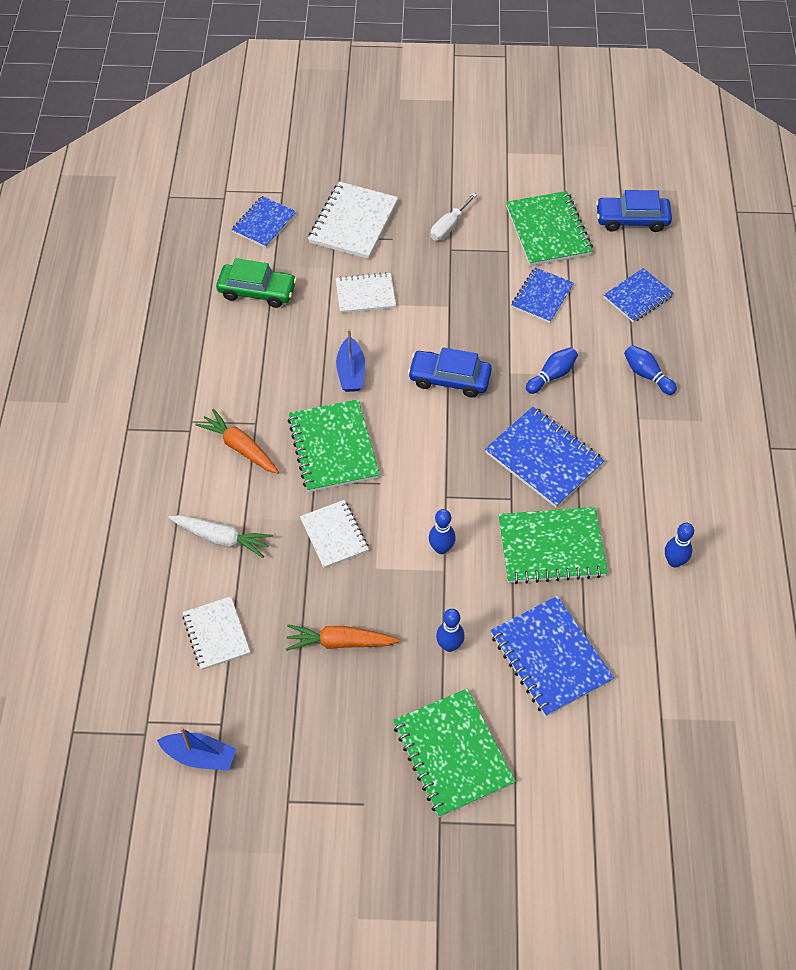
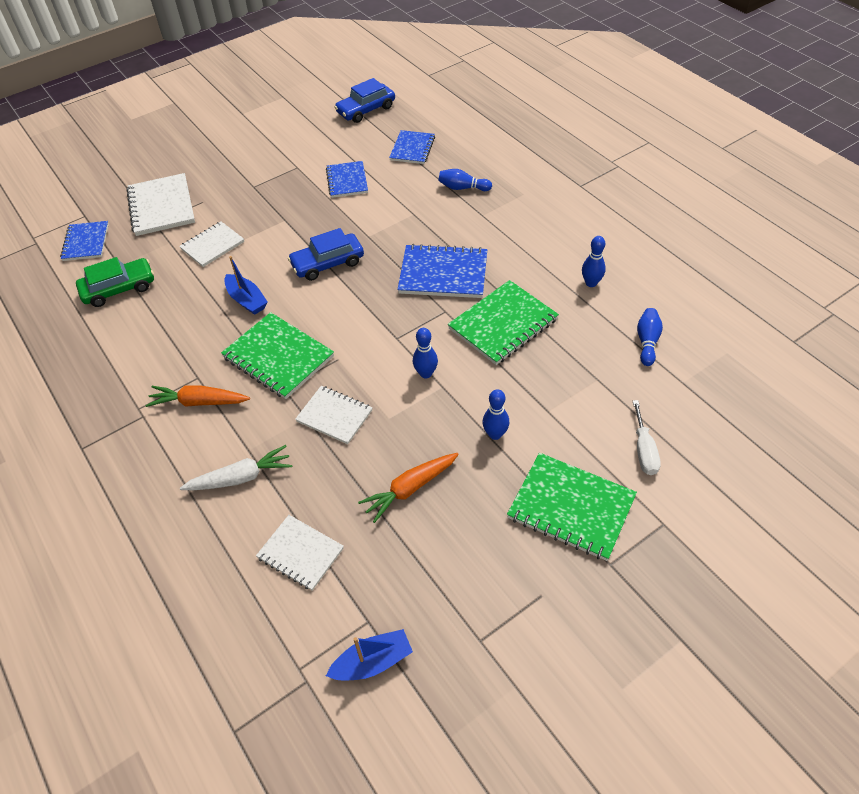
camera: 35 degrees left, 5 degrees down
white screwdriver [430,193,477,241] -> white screwdriver moved to [633,400,661,475]
blue notebook [490,596,614,717] -> none
green notebook [506,191,593,266] -> none
blue bowling pin [526,347,578,394] -> blue bowling pin moved to [637,308,663,366]

